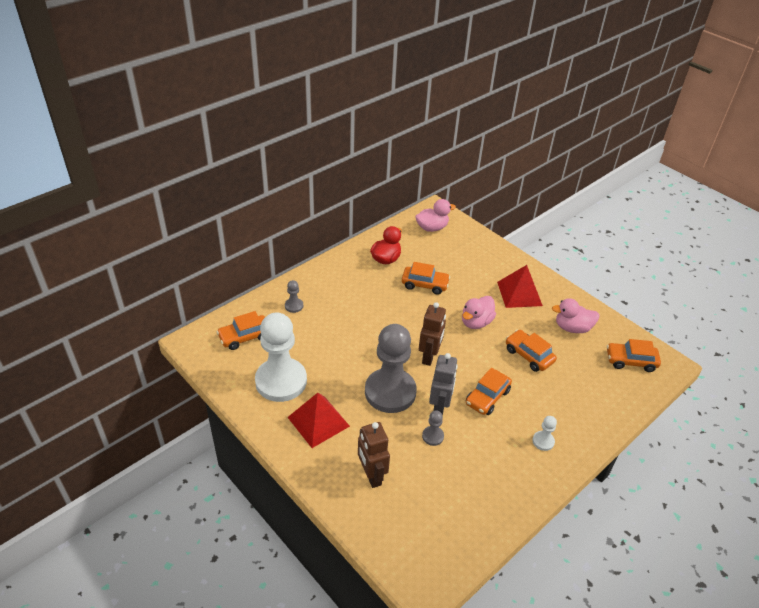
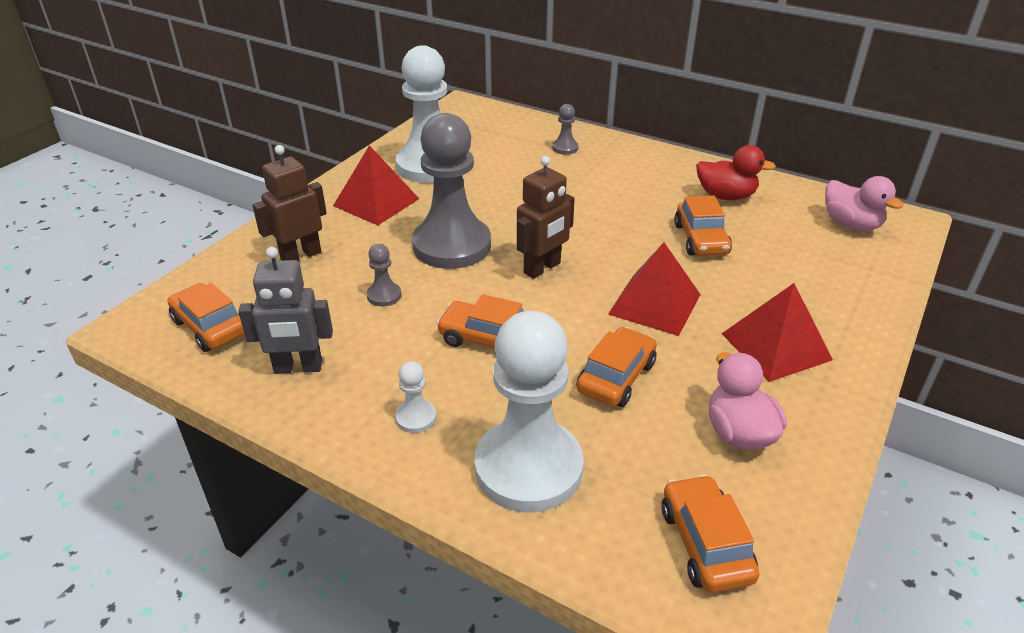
camera: 75 degrees right, 5 degrees down
orange car [217,311,265,350] -> orange car moved to [168,283,245,352]
brown robot [419,302,446,366] -> brown robot turned 45 degrees counterclockwise [517,156,575,279]
grey robot [429,353,458,416] -> grey robot moved to [238,247,333,374]
pink duck [462,296,496,329] -> red pyramid [608,242,701,336]
none -> white pawn [474,311,584,512]

